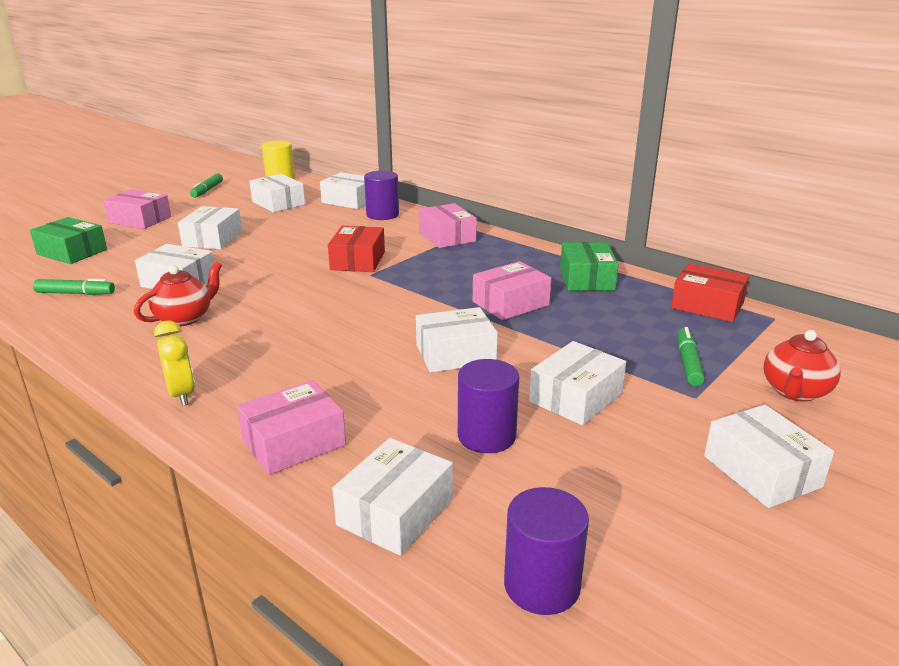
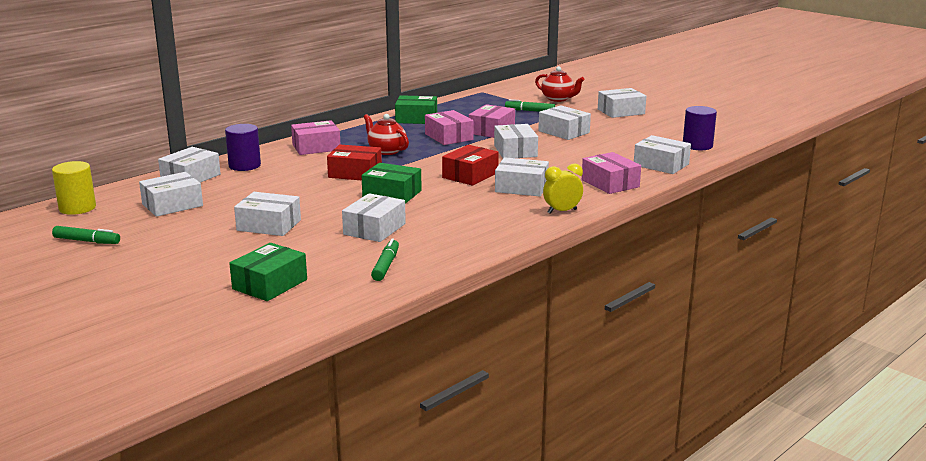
camera: 85 degrees left, 5 degrees down
pink box [103,189,171,229] -> pink box moved to [469,104,515,138]
red teapot [134,261,222,326] -> red teapot moved to [363,114,409,155]
purple cylinder [458,359,519,453] -> none
red box [671,263,749,322] -> red box moved to [442,145,499,186]
none -> green box [361,163,422,204]
none -> white box [495,157,549,197]

